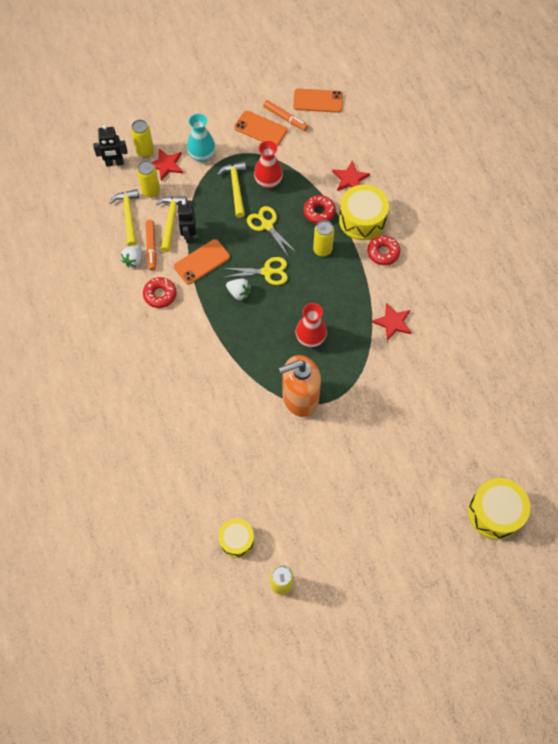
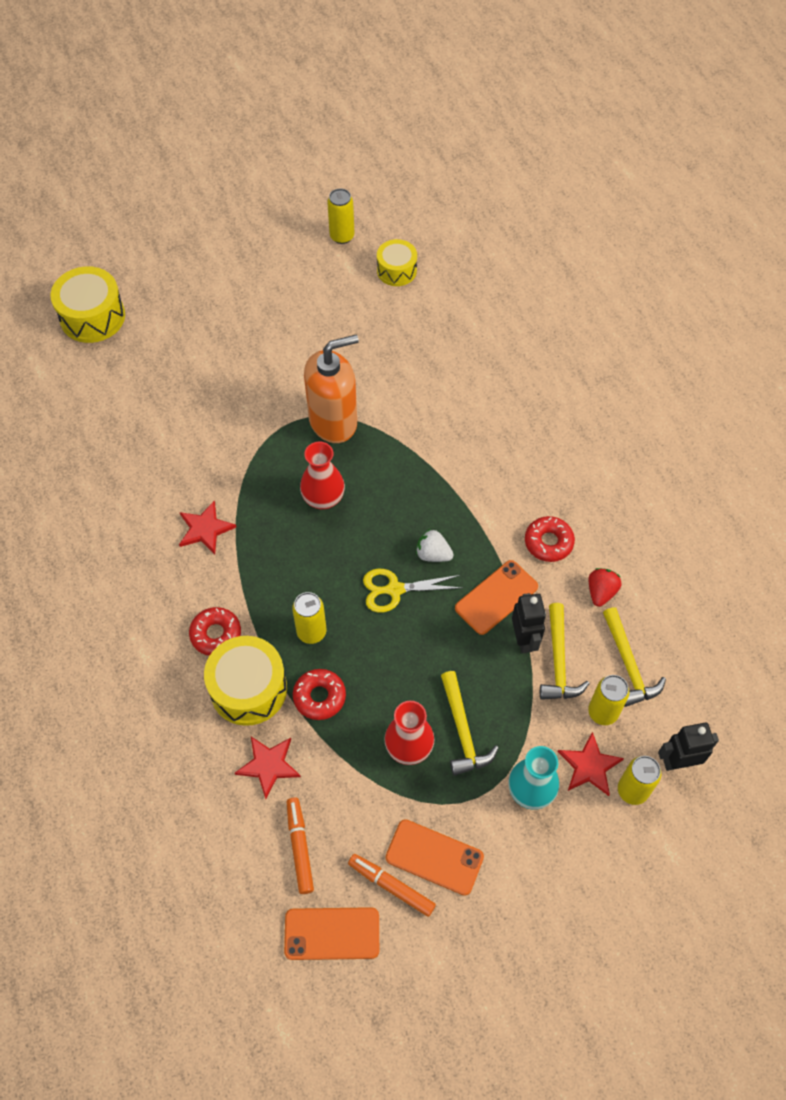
camera: 175 degrees right, 5 degrees down
white strawberry [121,245,142,267] -> red strawberry [588,568,621,607]
orange marker [146,220,156,271] -> orange marker moved to [287,798,314,894]
yellow scissors [247,206,297,257] -> none

